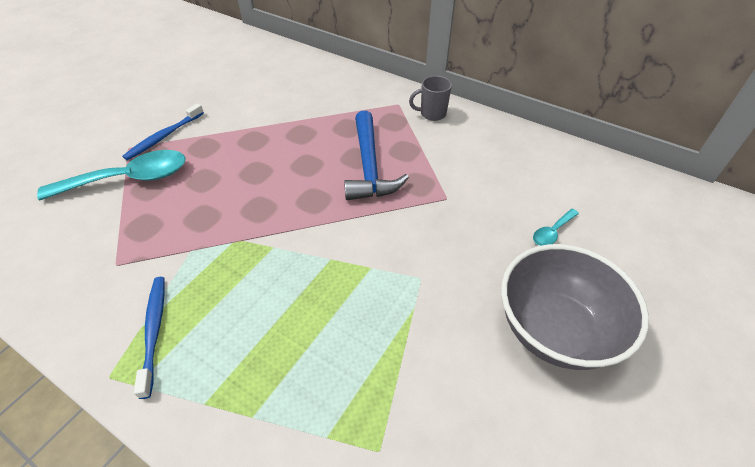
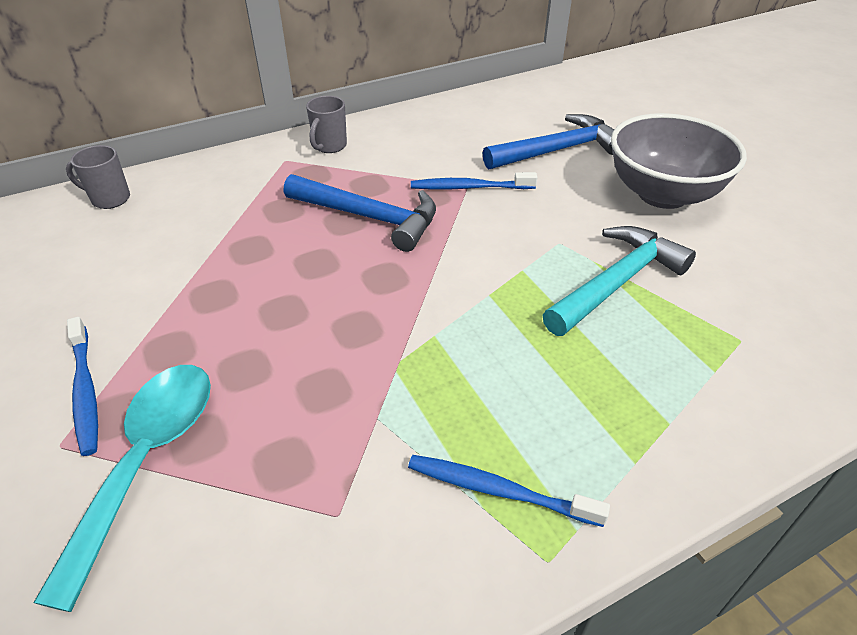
camera: 60 degrees left, 5 degrees down
turquoise spoon [533,209,579,246] -> blue hammer [483,114,614,169]
none -> grey mug [66,145,130,209]
none -> blue toothbrush [411,172,537,190]
none -> turquoise hammer [542,226,696,336]

